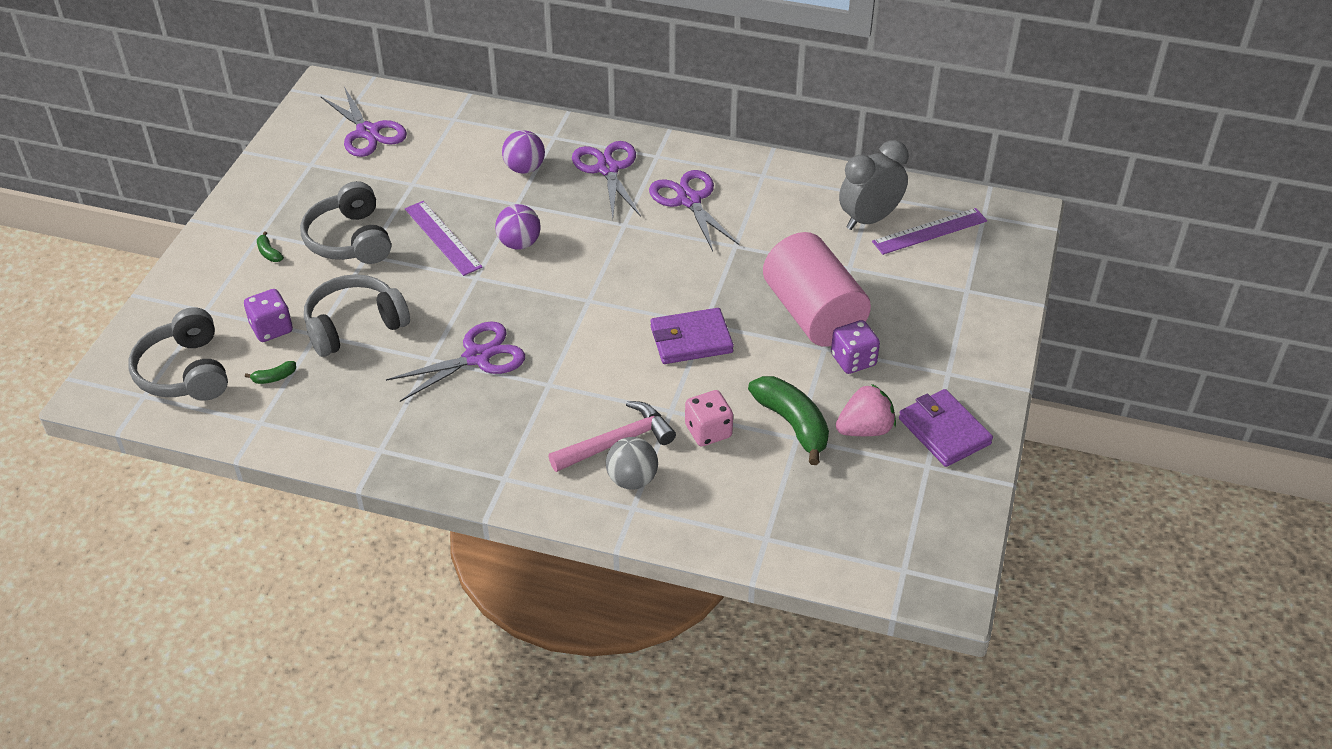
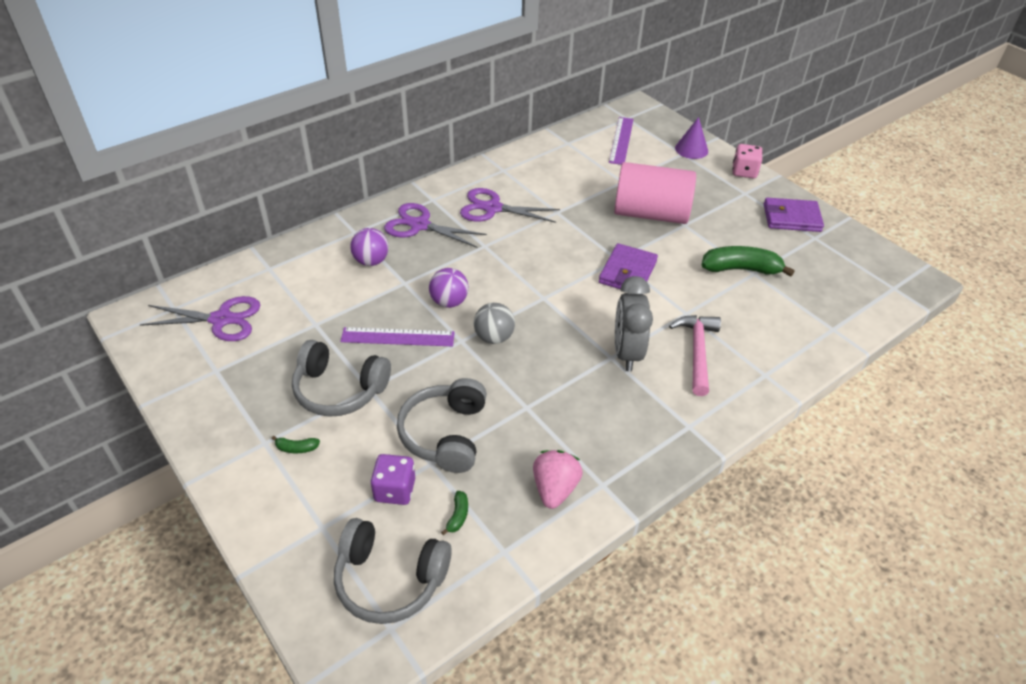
camera: 55 degrees left, 0 degrees up
purple scissors [386,321,525,402] -> none
grey ball [606,437,658,490] -> grey ball moved to [474,303,515,344]
pink dice [685,390,733,446] -> pink dice moved to [732,144,763,178]
purple dice [831,320,880,374] -> none
pink strawberry [836,384,896,436] -> pink strawberry moved to [533,450,583,509]
grey clock [839,140,909,230] -> grey clock moved to [615,276,653,372]
none -> purple cone [675,117,708,159]

